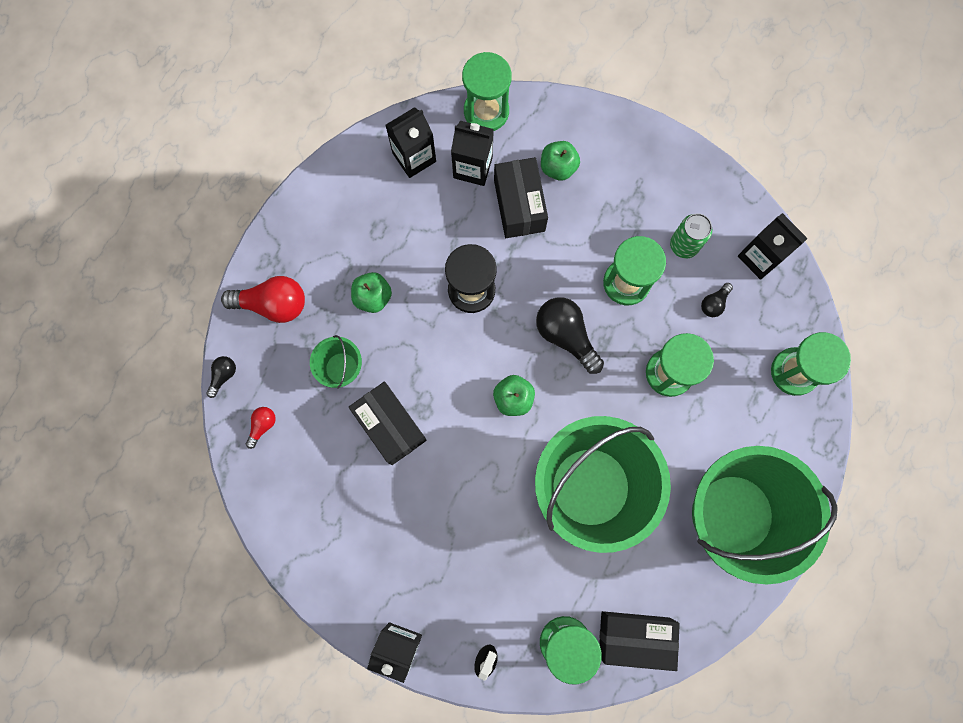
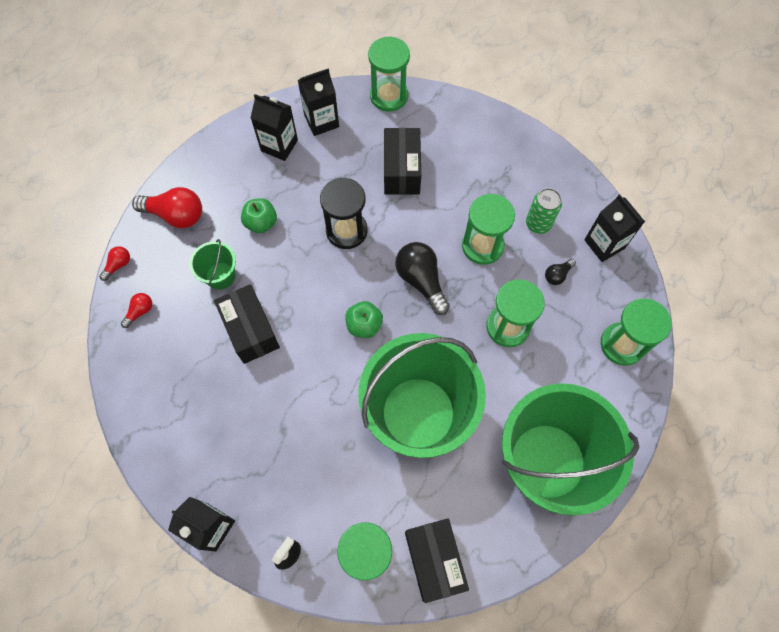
camera: 10 degrees right, 10 degrees down
black light bulb [206,356,236,398] -> red light bulb [99,246,130,281]
black carton [451,121,494,186] -> black carton moved to [250,94,298,161]
green apple [541,141,580,181] -> none
black box [599,611,680,671] -> black box turned 60 degrees clockwise [405,518,469,603]

